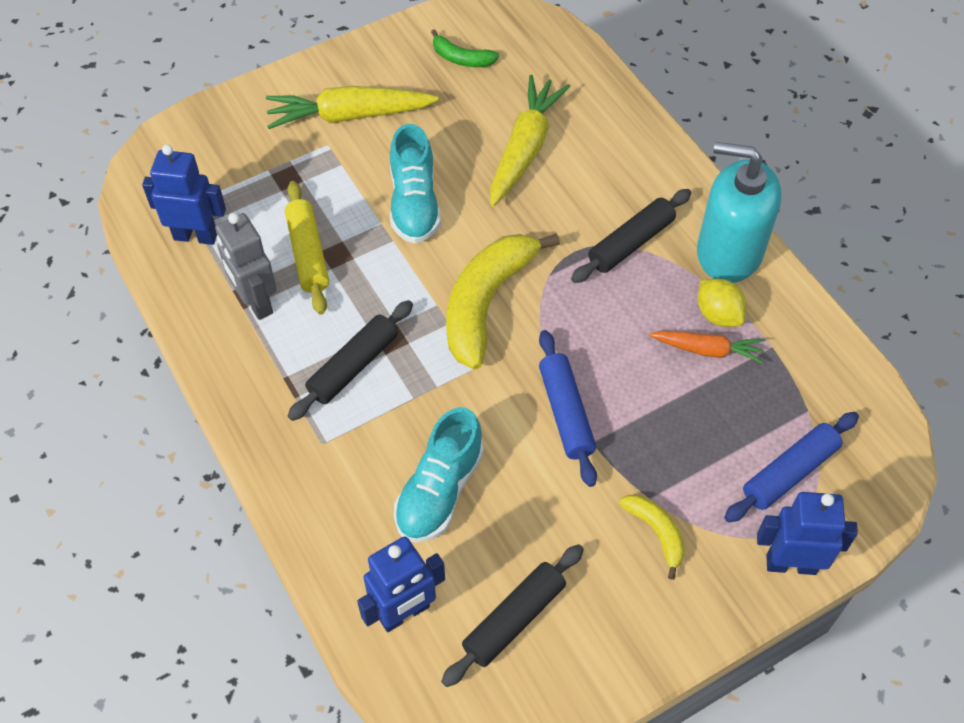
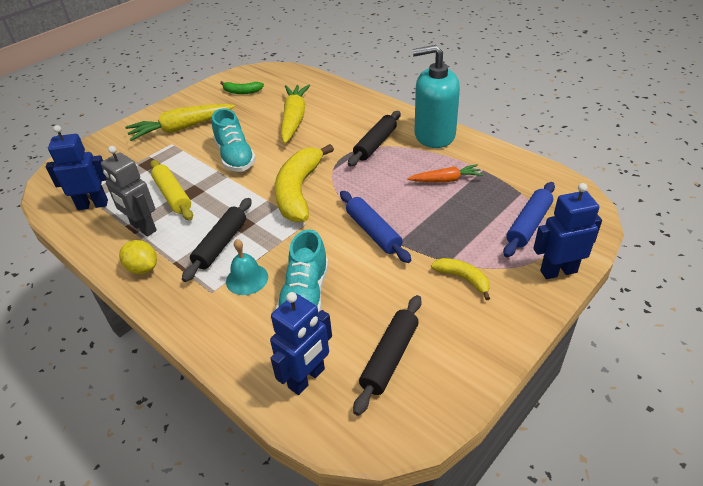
camera: 15 degrees left, 15 degrees down
yellow lemon [698,279,747,327] -> yellow lemon moved to [119,240,157,274]
none -> turquoise bell [226,239,268,295]

